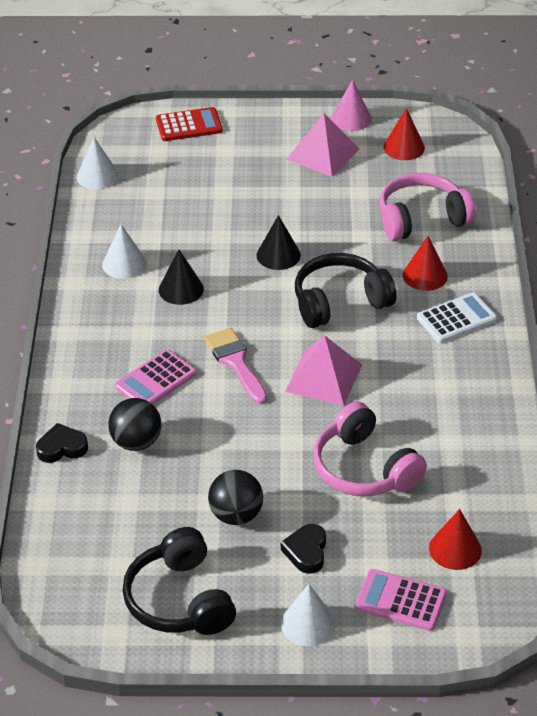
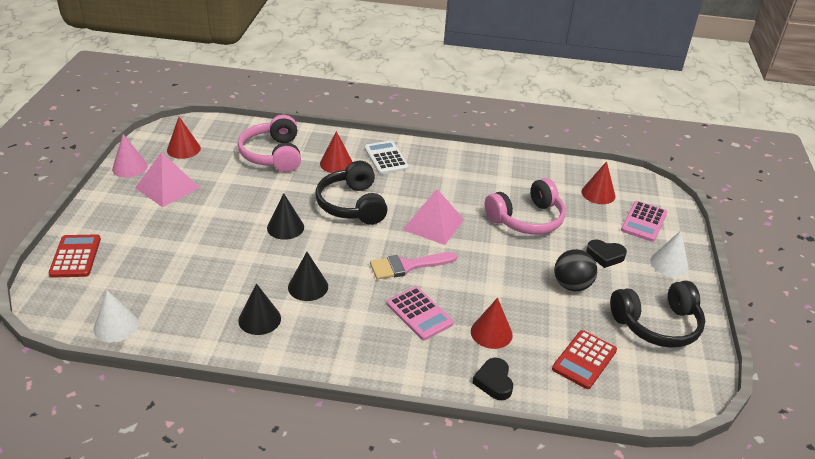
camera: 85 degrees left, 5 degrees down
white cone [102,224,147,279] -> black cone [238,283,281,335]
black ball [108,398,161,451] -> red cone [471,298,513,349]
none -> red calculator [552,330,617,389]

